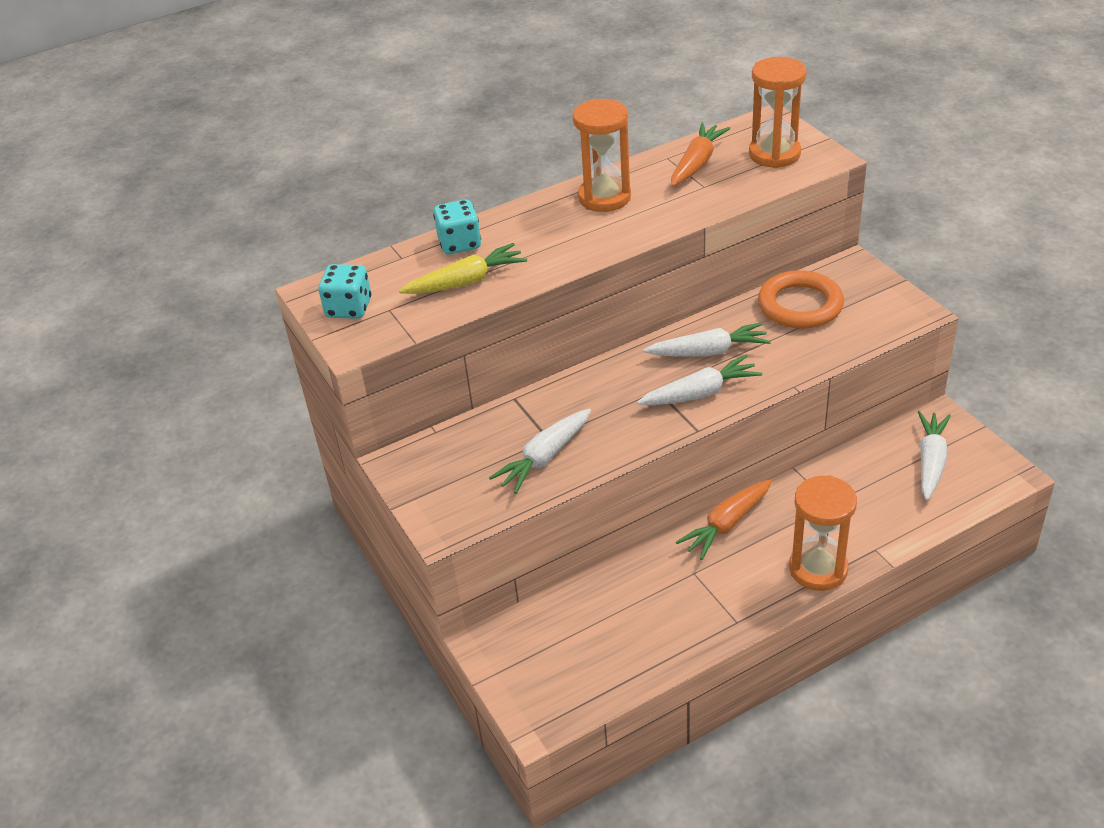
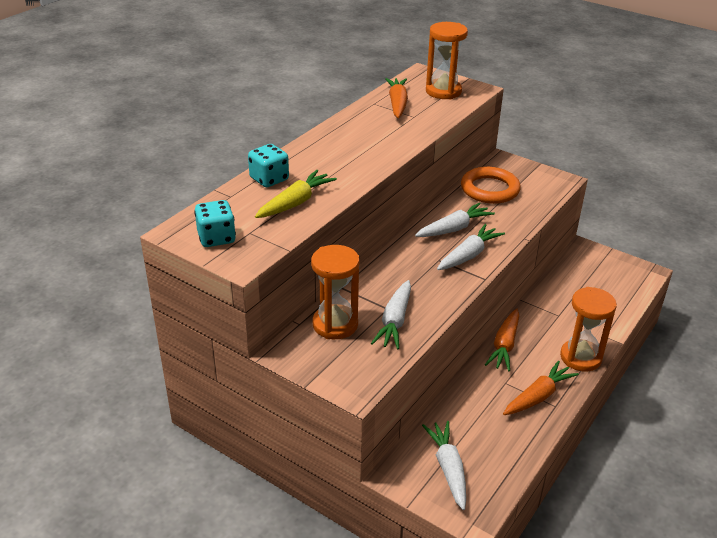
camera: 30 degrees left, 5 degrees down
orange hourglass [573,99,631,212] -> orange hourglass moved to [311,245,360,339]
white carrot [918,411,951,500] -> white carrot moved to [422,421,466,510]
none -> orange carrot [503,360,579,415]

